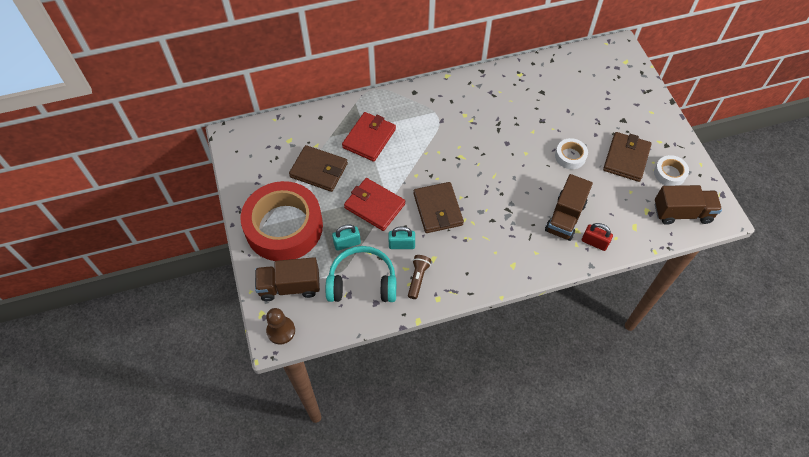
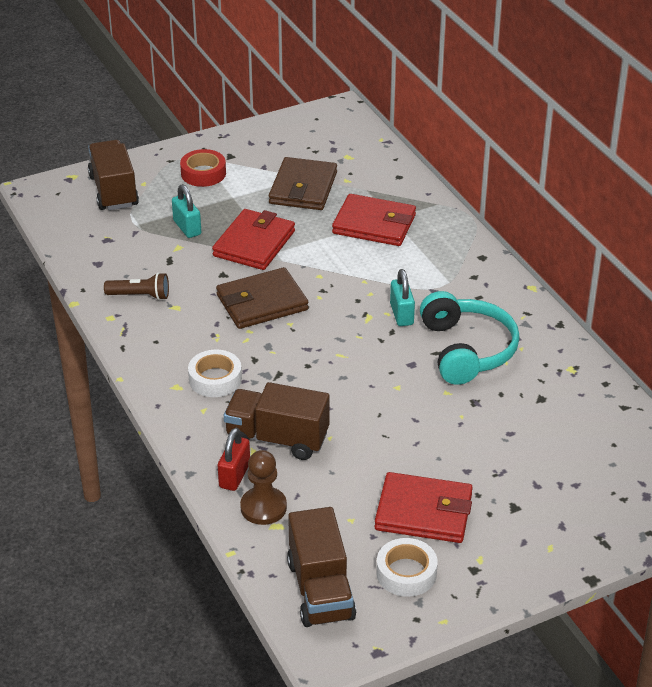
camera: 80 degrees right, 20 degrees down
red tape [241,181,323,261] -> red tape [180,149,226,187], size x0.42
brown pawn [266,308,295,345] -> brown pawn moved to [240,450,287,525]
turquoise headphones [326,246,396,302] -> turquoise headphones moved to [420,291,520,385]
turquoise padlock [388,226,415,249] -> turquoise padlock moved to [390,269,415,326]
white tape [555,138,588,169] -> white tape moved to [188,350,242,397]
brown wallet [603,132,652,182] -> red wallet [374,472,473,543]

